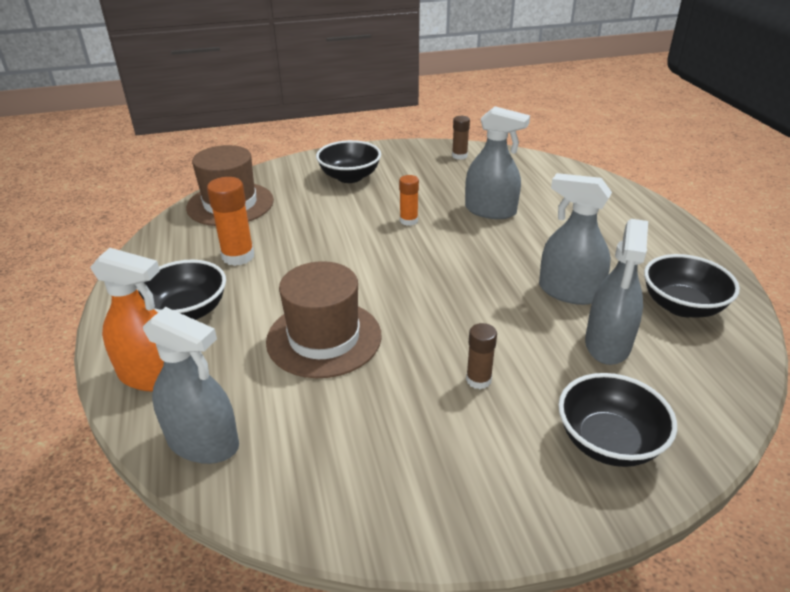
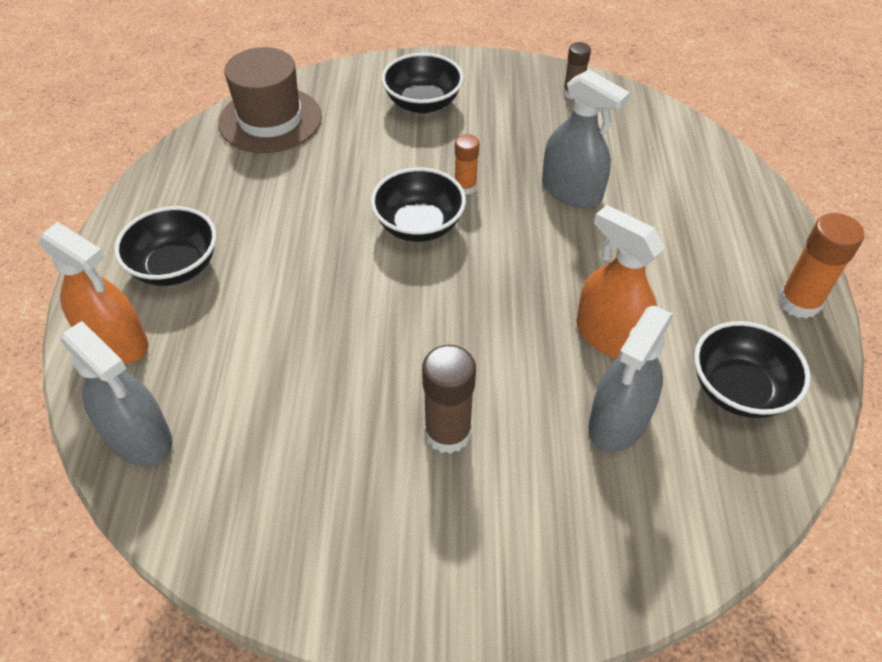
camera: 15 degrees right, 15 degrees up
orange glue stick [207,177,254,266] -> orange glue stick moved to [778,213,864,319]
brown hat [266,261,382,378] -> none
brown glue stick [466,323,497,389] -> brown glue stick [422,345,476,454], size x1.61
grey spray bottle [539,173,612,305] -> orange spray bottle [576,205,665,358]
black bowl [558,373,677,467] -> black bowl moved to [371,167,466,242]

